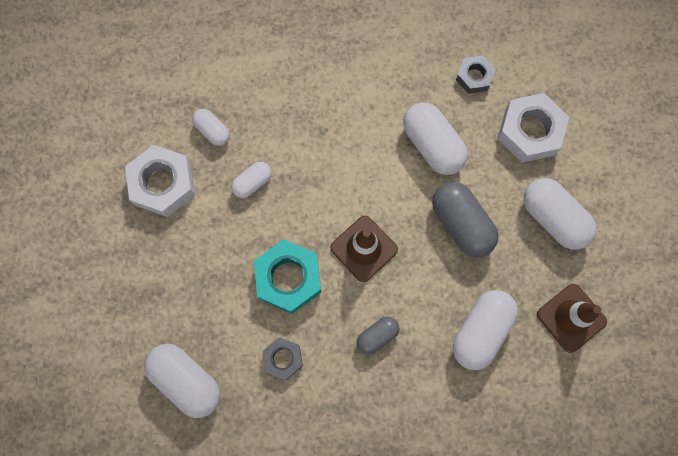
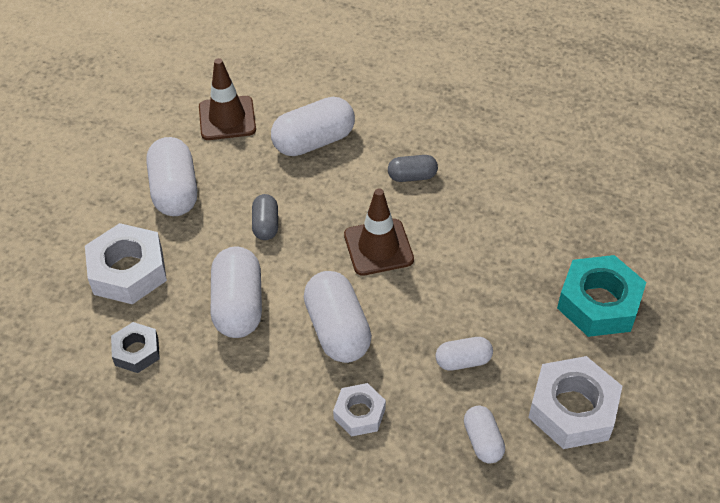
camera: 150 degrees left, 25 degrees down
white capsule [144,344,220,418] -> white capsule moved to [304,271,372,363]
turquoise nut [254,239,321,314] -> turquoise nut moved to [557,255,646,337]
grey nut [263,337,303,380] -> none
grey capsule [432,182,498,258] -> grey capsule [252,194,278,240], size x0.56
none -> white nut [333,383,386,437]

